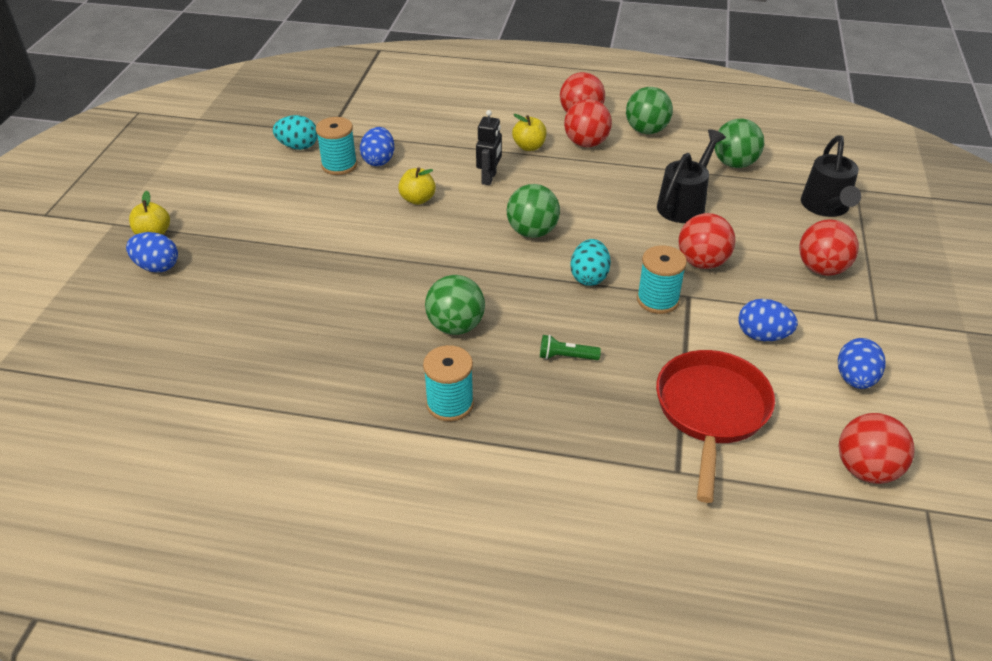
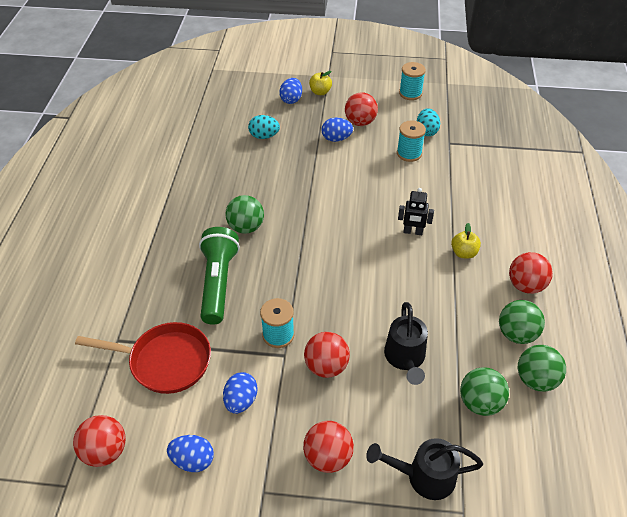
camera: 85 degrees right, 5 degrees up
blue egg [360,127,394,166] -> blue egg moved to [321,118,353,142]
yellow apple [398,167,436,205] -> none
turquoise spool [423,345,474,422] -> turquoise spool moved to [399,62,426,100]
green ball [507,184,560,238] -> green ball moved to [518,345,566,392]
green flashlight [540,335,601,360] -> green flashlight [199,227,240,325], size x2.46
red ball [564,99,612,147] -> red ball moved to [345,92,378,126]
turquoise egg [570,239,611,286] -> turquoise egg moved to [248,115,280,139]
black watering can [657,129,726,223] -> black watering can turned 60 degrees clockwise [384,302,428,385]

